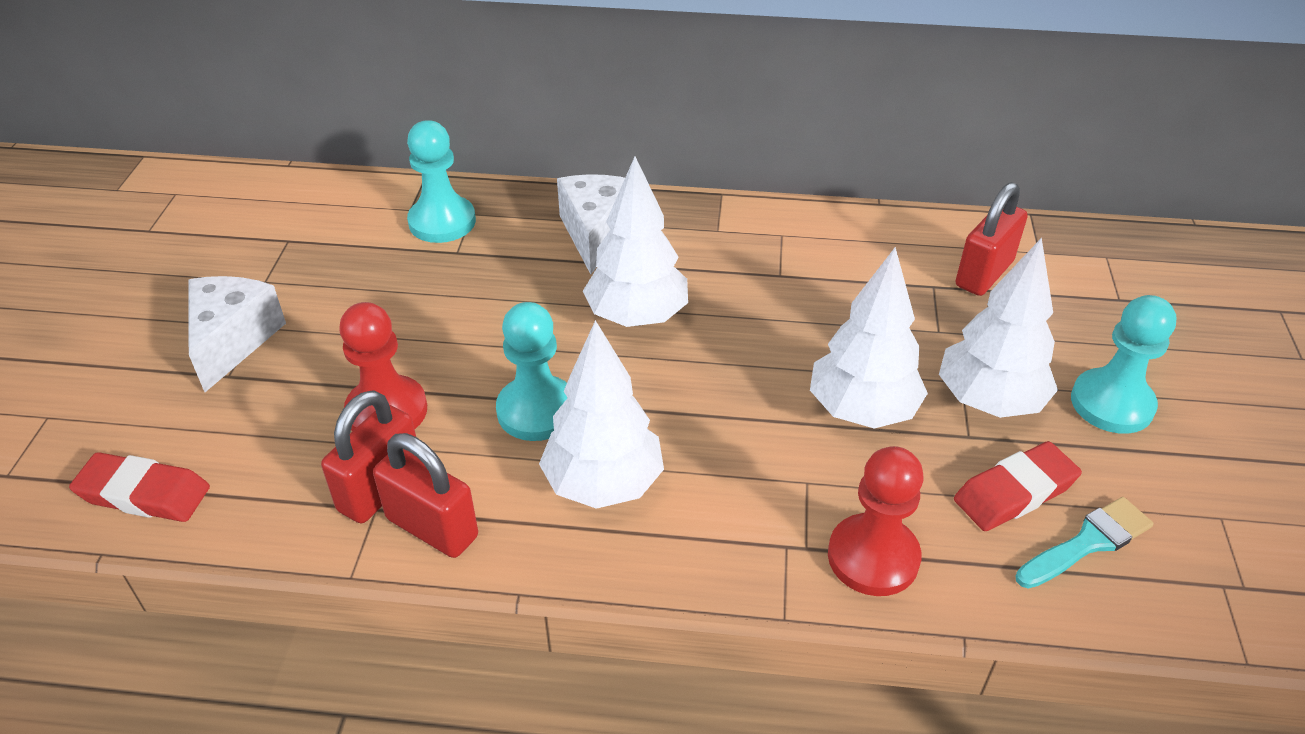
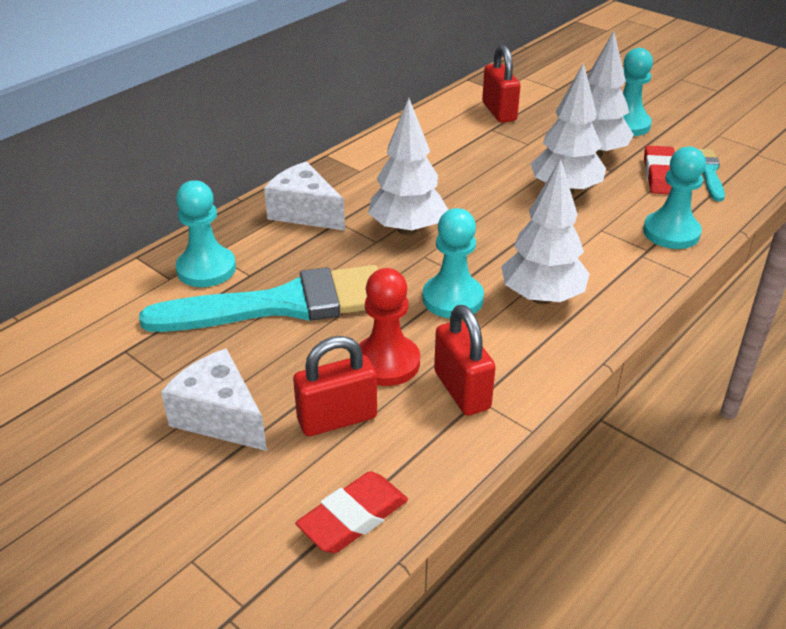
camera: 55 degrees left, 5 degrees down
red padlock [373,433,478,558] -> red padlock moved to [293,336,377,436]
red pawn [828,446,923,596] -> turquoise pawn [643,147,706,249]
none -> turquoise brush [139,265,378,332]

